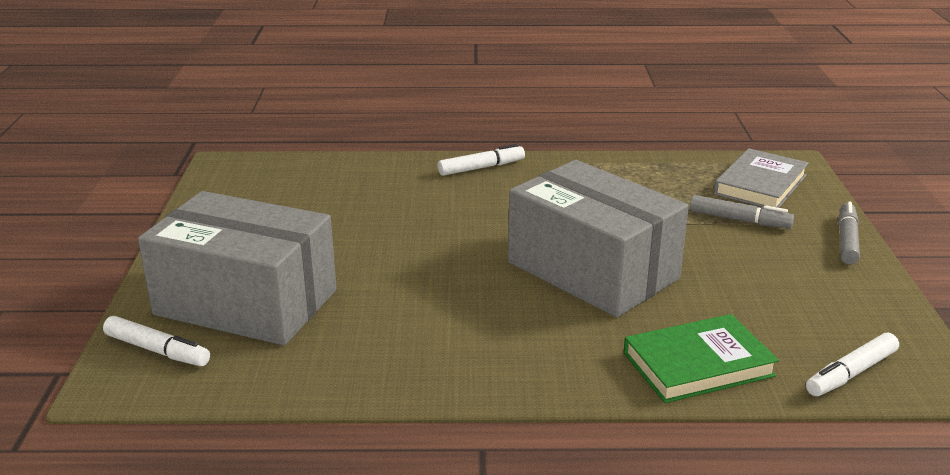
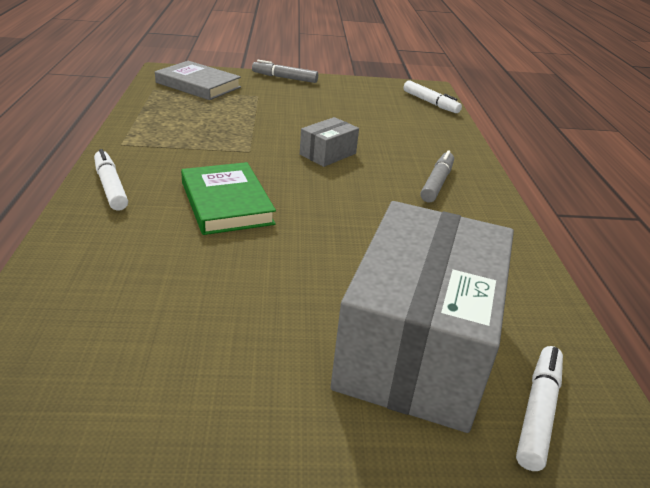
camera: 95 degrees left, 5 degrees up
grey box [508,160,689,317] -> grey box [300,117,359,167], size x0.42
green book [624,314,779,403] -> green book moved to [181,162,276,235]
grey marker [690,195,794,229] -> grey marker moved to [420,150,454,203]

